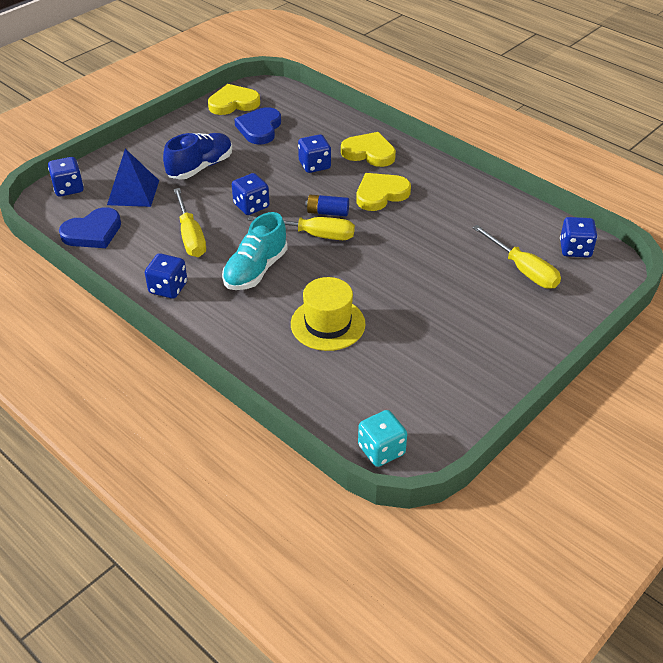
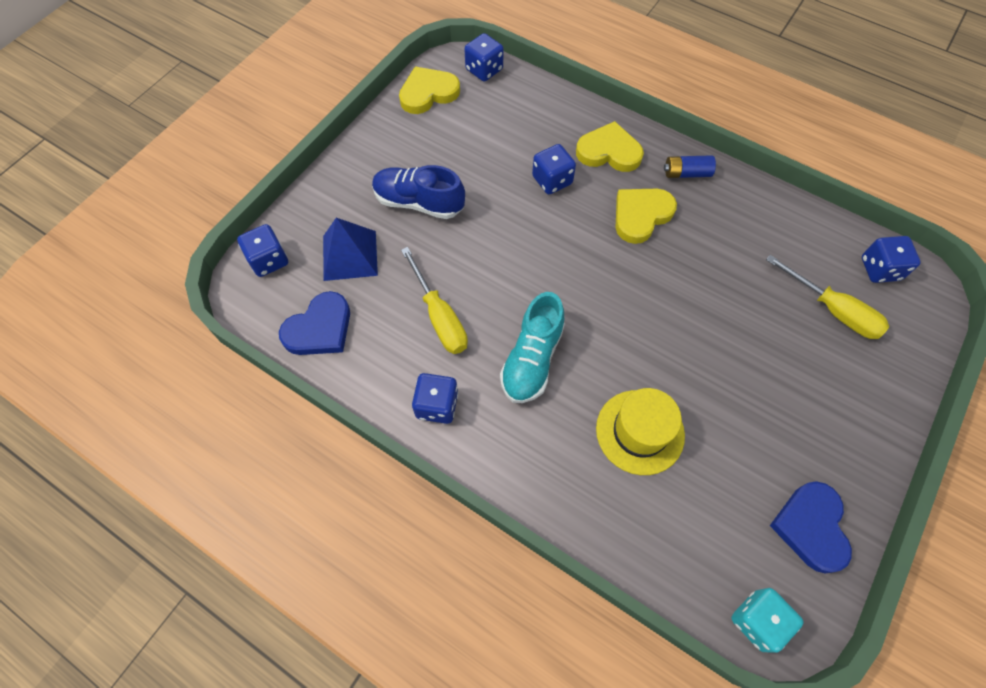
camera: 10 degrees left, 20 degrees up
blue shoe [163,133,232,180] -> blue shoe turned 105 degrees counterclockwise [372,165,465,219]
blue dice [232,173,270,215] -> blue dice moved to [464,33,504,81]
blue heart [234,107,281,144] -> blue heart moved to [770,481,852,574]
yellow screwdriver [248,216,355,240] -> none
blue battery [305,194,349,216] -> blue battery moved to [664,155,716,178]

